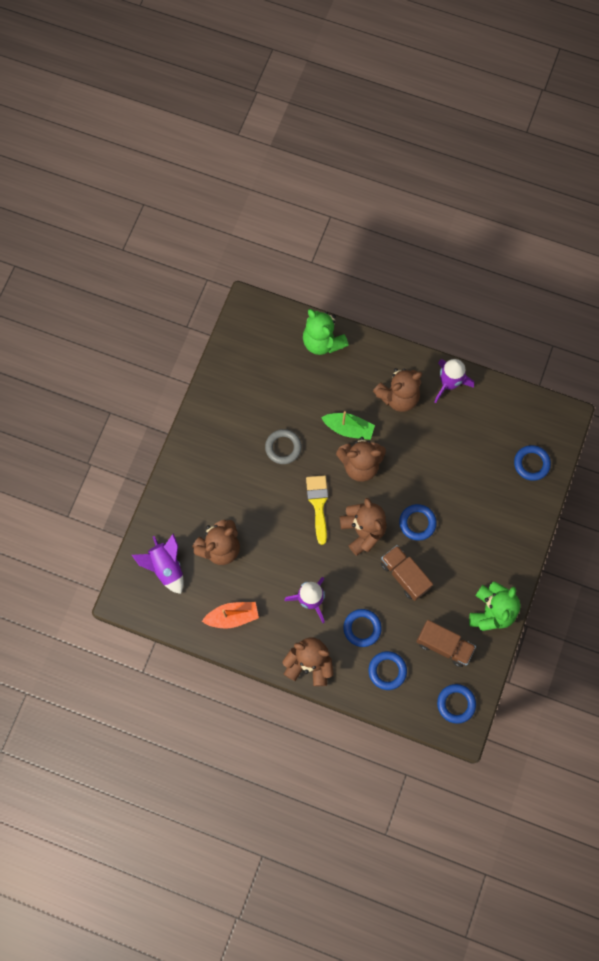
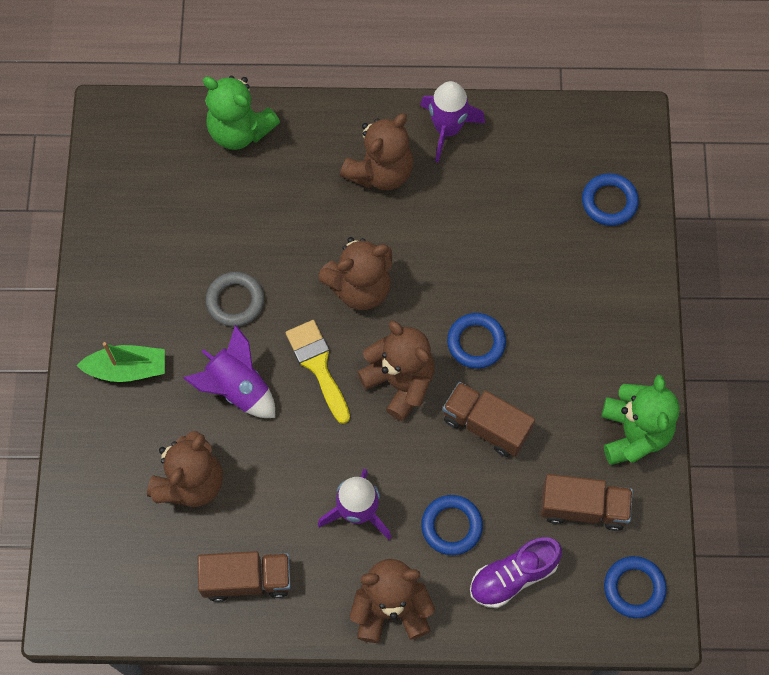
camera: 20 degrees left, 5 degrees down
purple rocket [132,533,184,594] -> purple rocket moved to [183,325,275,418]
orange boat [202,602,259,629] -> brown truck [198,551,291,602]
green boat [321,411,375,440] -> green boat moved to [76,342,165,382]
blue ring [369,651,407,690] -> purple shoe [470,537,562,608]

